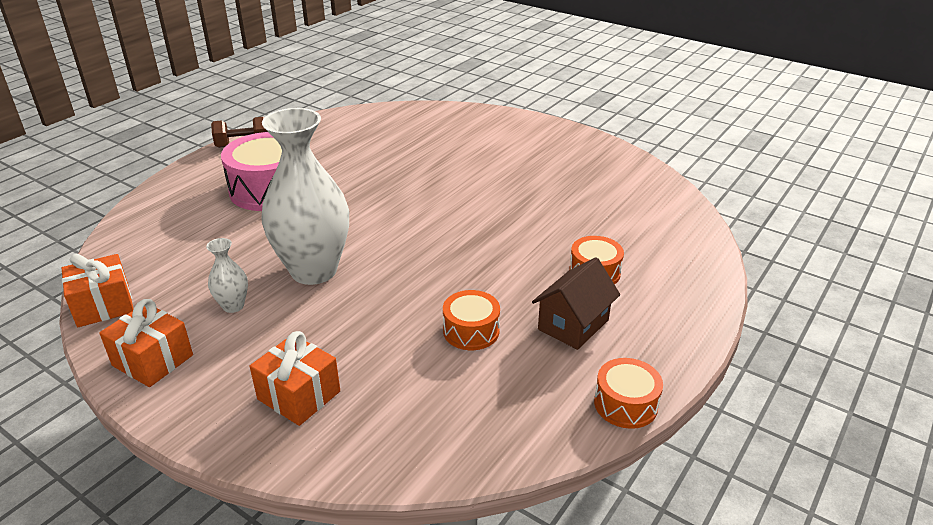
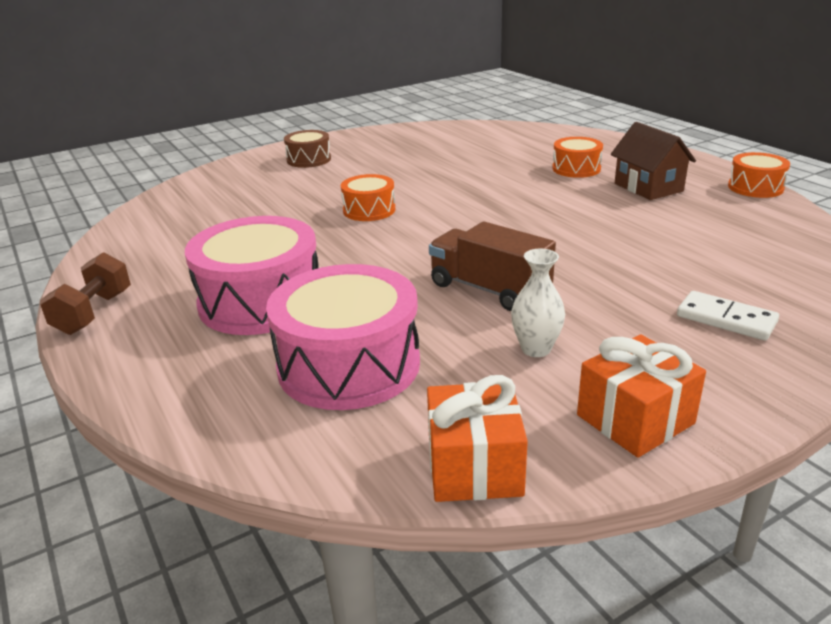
camera: 65 degrees left, 5 degrees down
orange gift [250,331,340,426] -> white domino [677,291,779,341]
white vase [261,108,349,285] -> brown truck [429,221,556,311]
orange drum [443,290,500,350] -> orange drum moved to [341,174,395,221]
none -> pink drum [266,264,420,410]
none -> brown drum [284,130,331,168]

